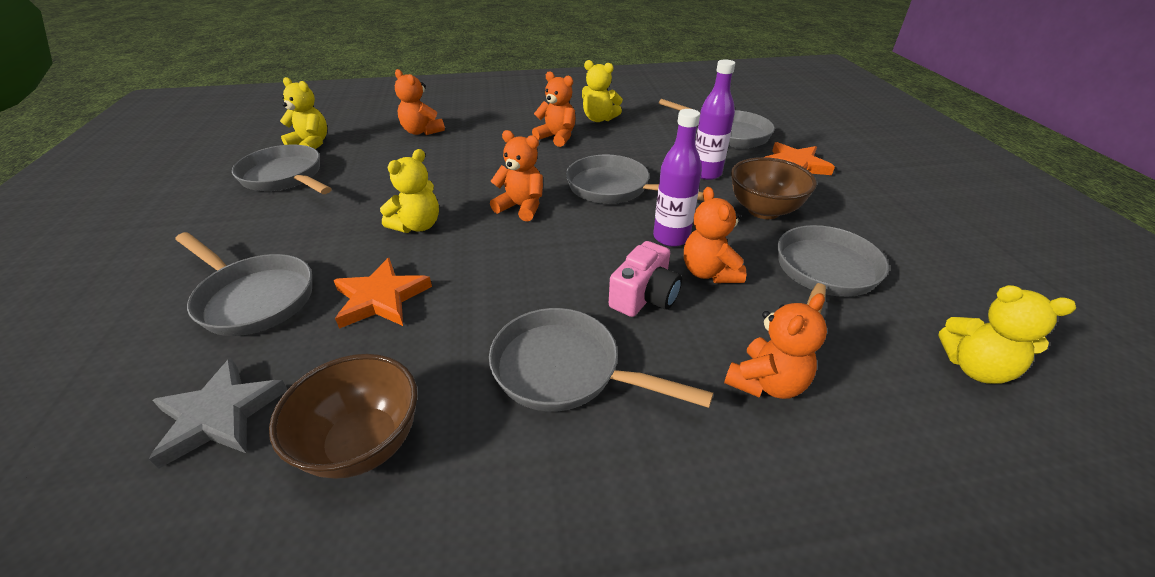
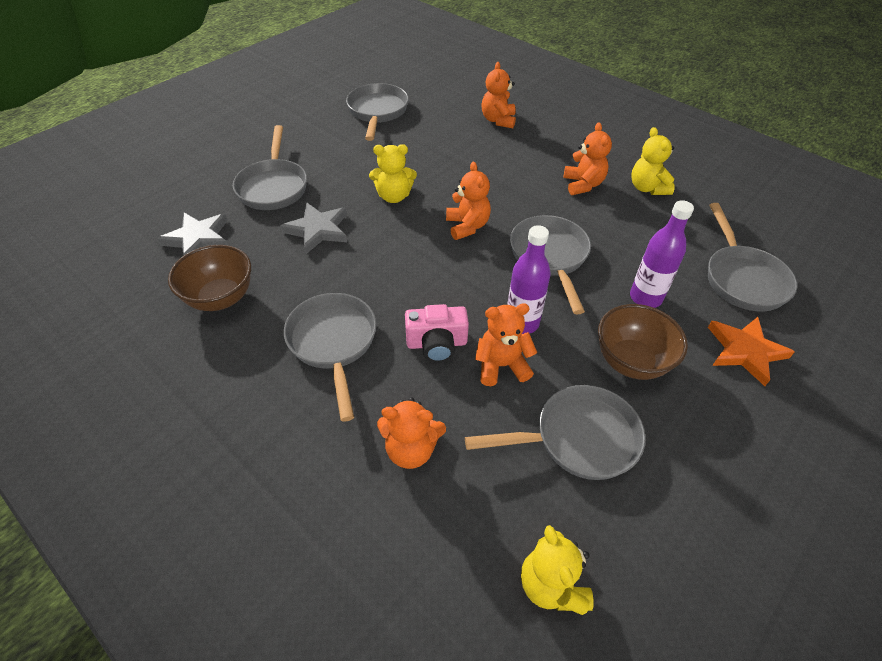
camera: 50 degrees right, 10 degrees up
yellow teddy bear [280,77,327,149] -> none
orange star [333,258,432,329] -> grey star [280,202,347,254]
orange teddy bear [684,187,746,283] -> orange teddy bear turned 45 degrees clockwise [475,303,537,386]

